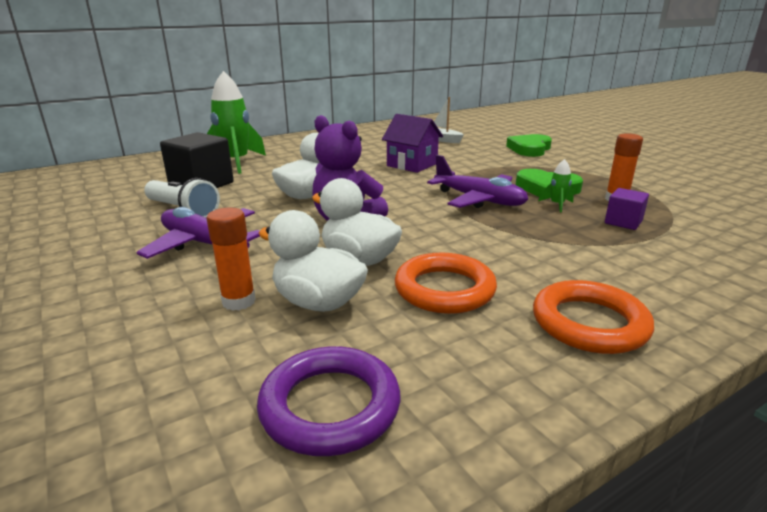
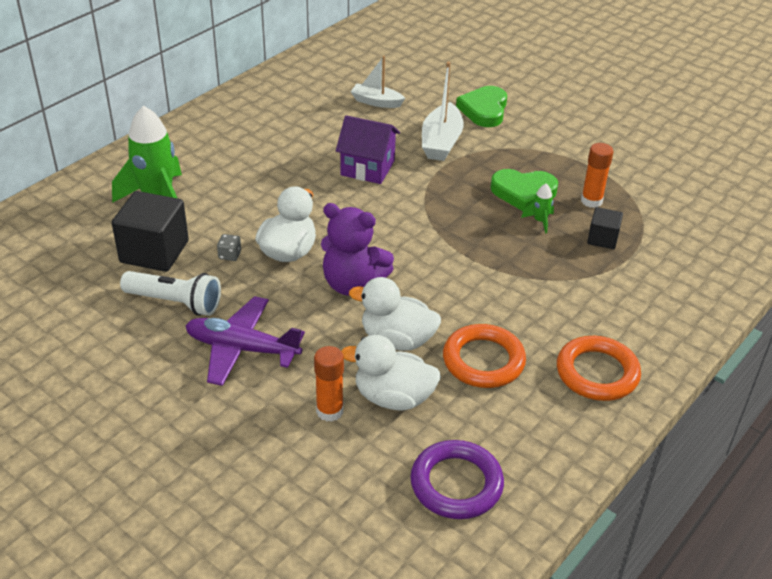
camera: 20 degrees left, 15 degrees up
purple plane [427,155,528,208] -> none
purple cube [605,188,649,230] -> black cube [587,207,623,249]
none -> grey dice [217,234,241,261]
none -> white boat [422,62,464,161]

